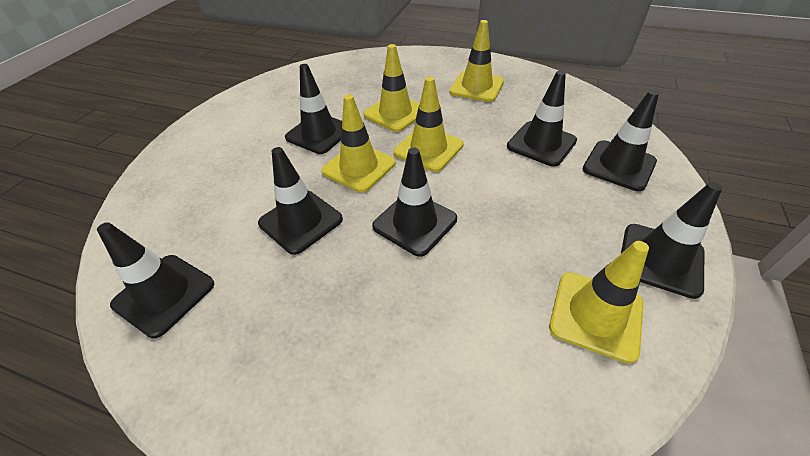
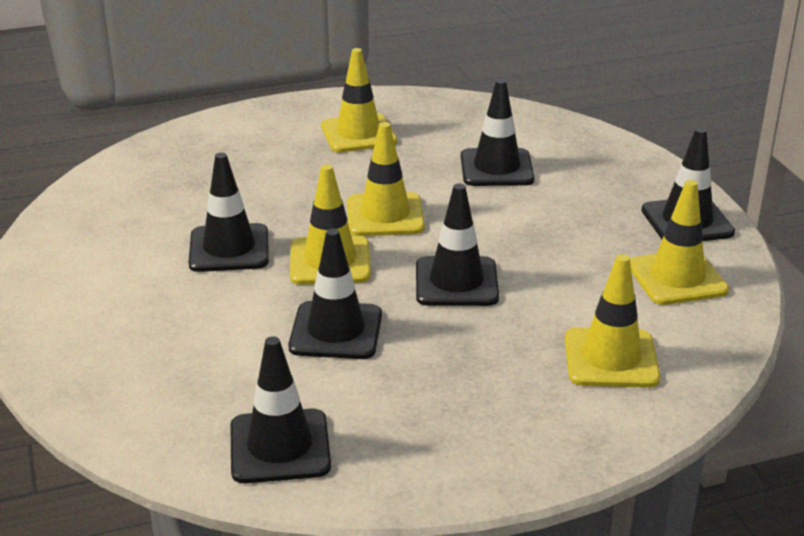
camera: 40 degrees left, 15 degrees down
yellow traffic cone [363,44,420,132] -> yellow traffic cone moved to [565,254,660,388]
black traffic cone [583,90,659,191] -> none

